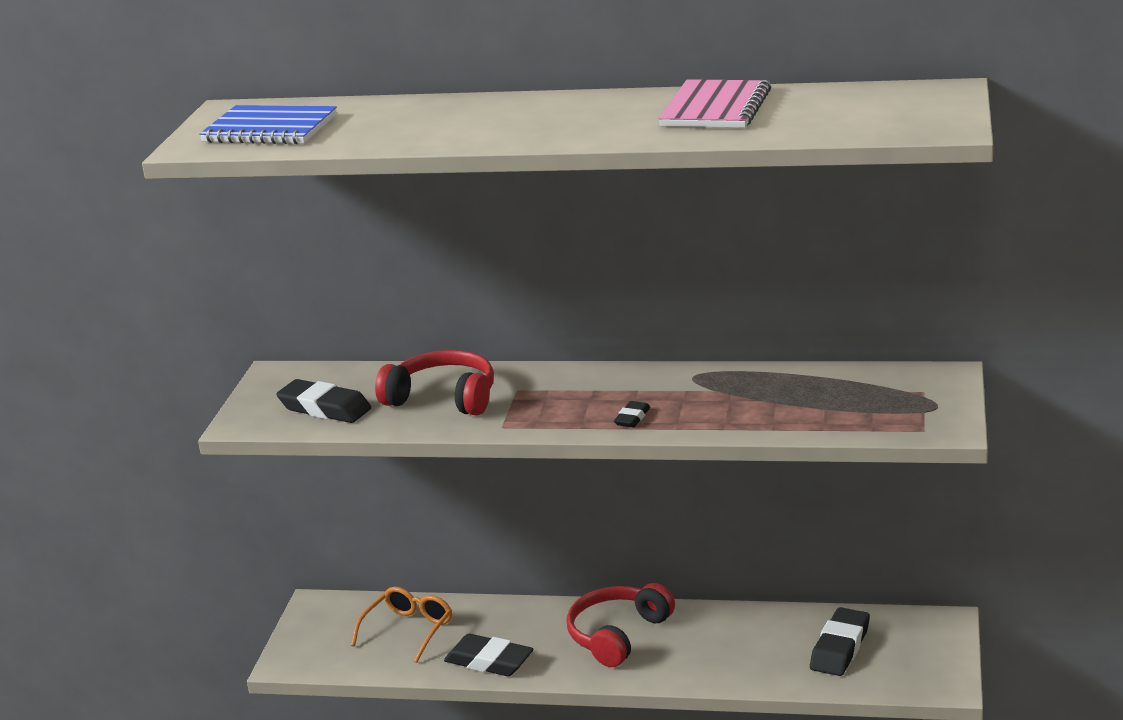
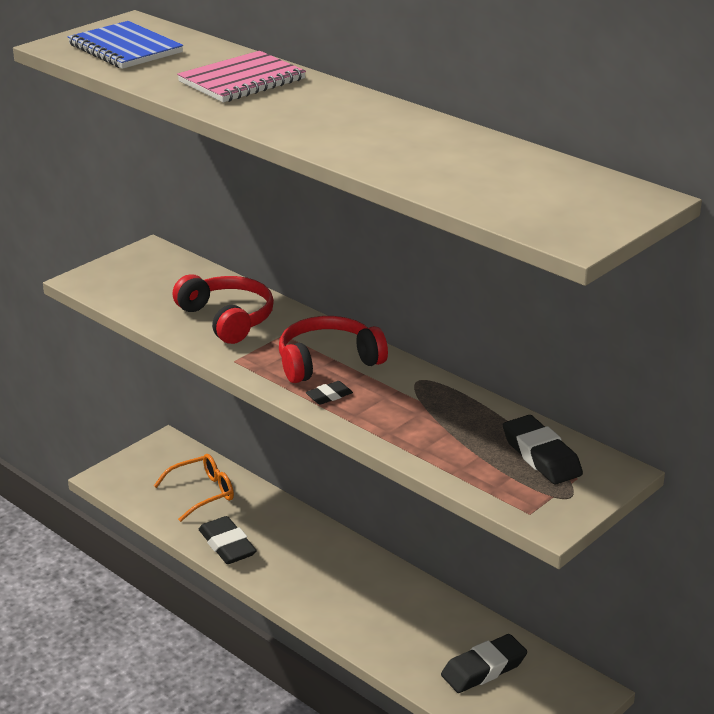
camera: 30 degrees right, 5 degrees up
black eraser [276,379,371,423] -> black eraser moved to [503,415,583,484]
red headphones [567,583,675,667] -> red headphones moved to [279,316,388,383]
pink notebook [658,79,771,128] -> pink notebook moved to [177,51,306,102]

